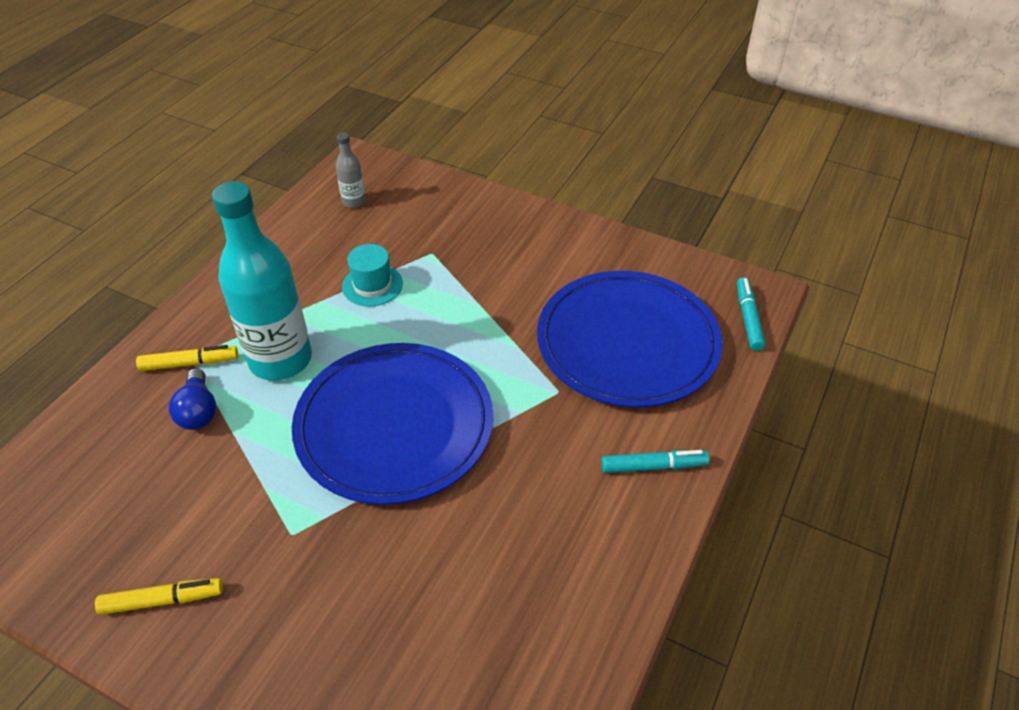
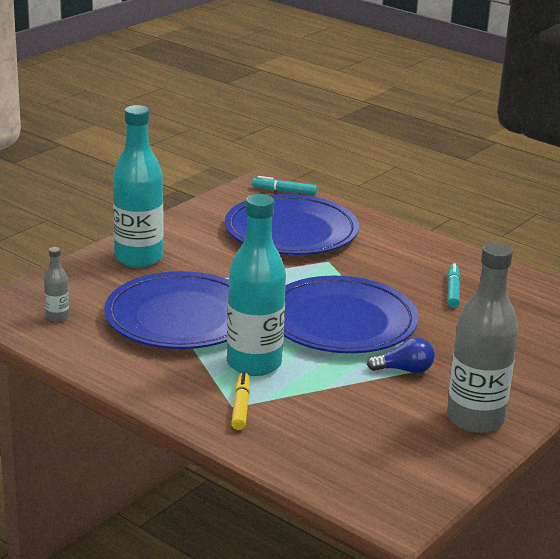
camera: 80 degrees left, 20 degrees down
yellow marker [95,578,223,615] -> grey bottle [447,243,518,433]
blue light bulb [169,368,216,430] -> blue light bulb moved to [367,337,435,373]
turquoise hat [342,244,403,307] -> blue plate [104,271,229,349]
turquoise marker [601,450,709,473] -> turquoise marker moved to [447,263,461,308]
none -> turquoise bottle [113,105,163,268]

